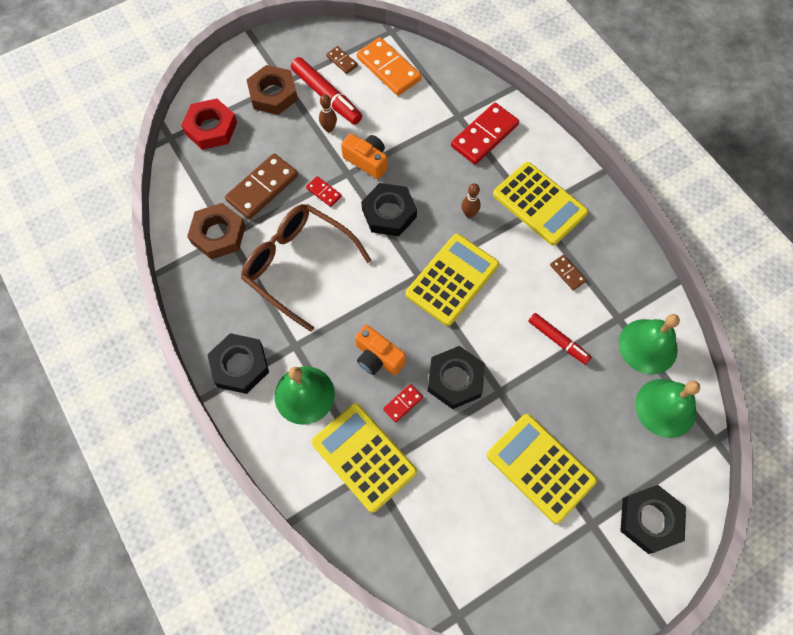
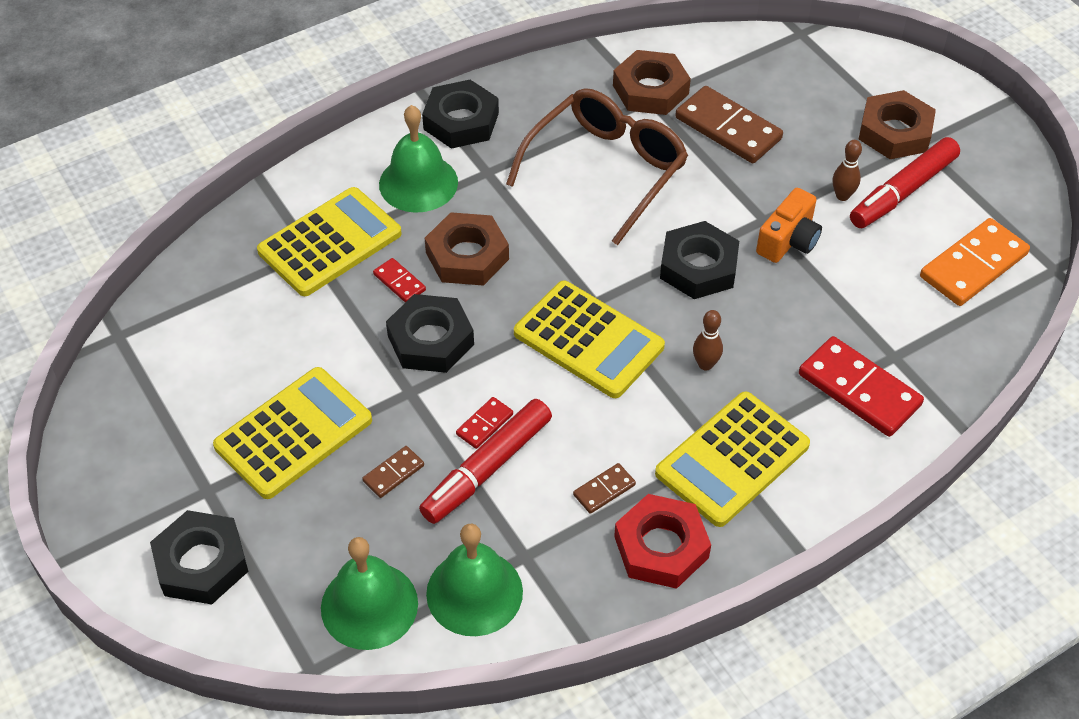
camera: 90 degrees right, 15 degrees down
red nut [181,98,237,150] -> red nut moved to [614,494,711,589]
red domino [306,176,342,207] -> red domino moved to [456,397,513,449]
brown domino [326,46,358,74] -> brown domino moved to [362,446,424,498]
orange camera [355,325,406,375] -> brown nut [425,212,509,286]
red marker [528,313,592,365] -> red marker [419,399,552,524], size x1.53

